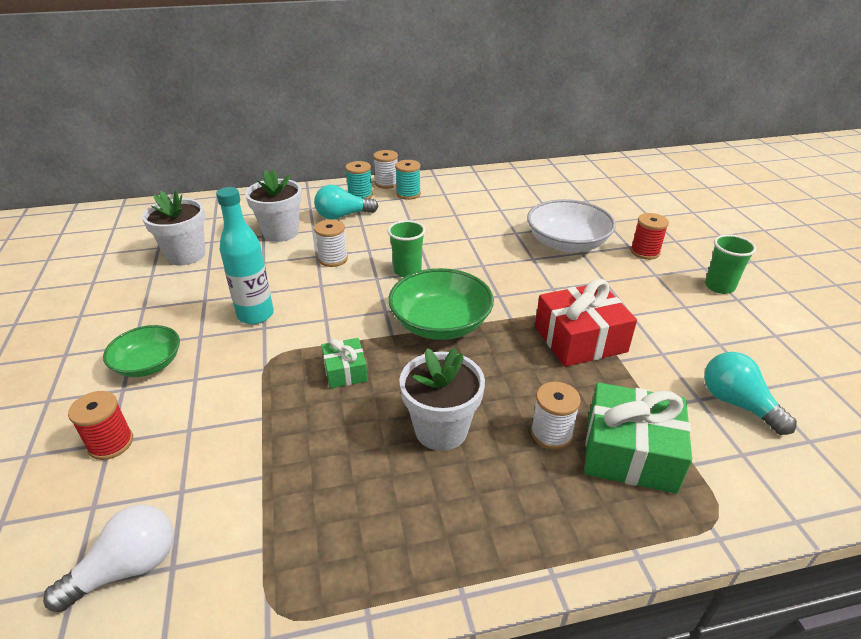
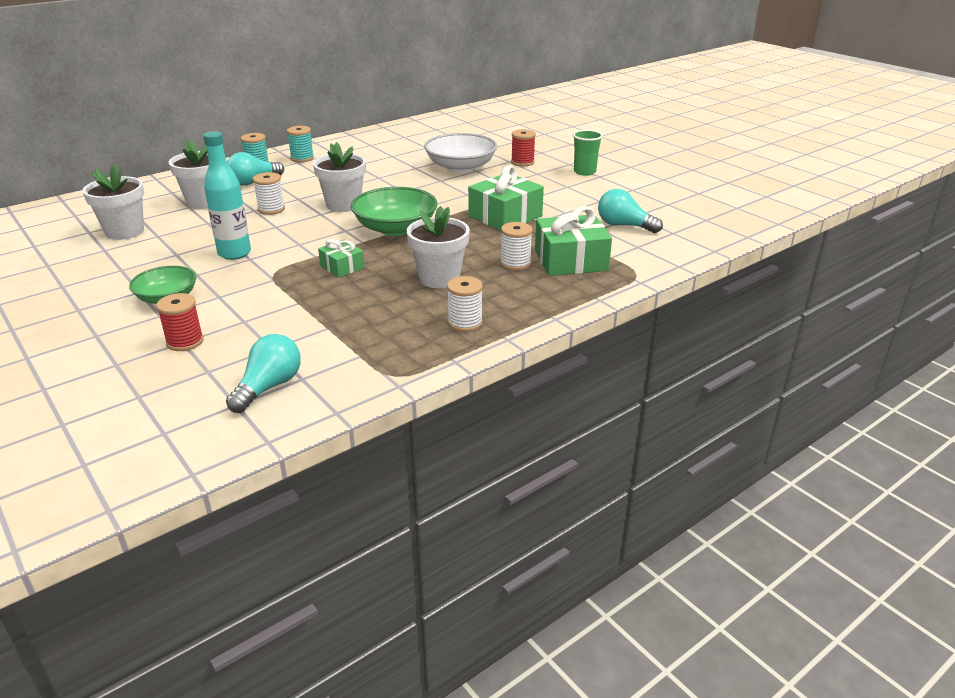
camera: 25 degrees left, 5 degrees down
white light bulb [43,504,174,612] -> turquoise light bulb [226,334,301,413]
white spool [373,150,398,189] -> white spool moved to [447,276,483,332]
green cup [387,220,426,277] -> white flower pot [313,142,366,212]
red gift [535,279,637,367] -> green gift [468,165,544,231]

